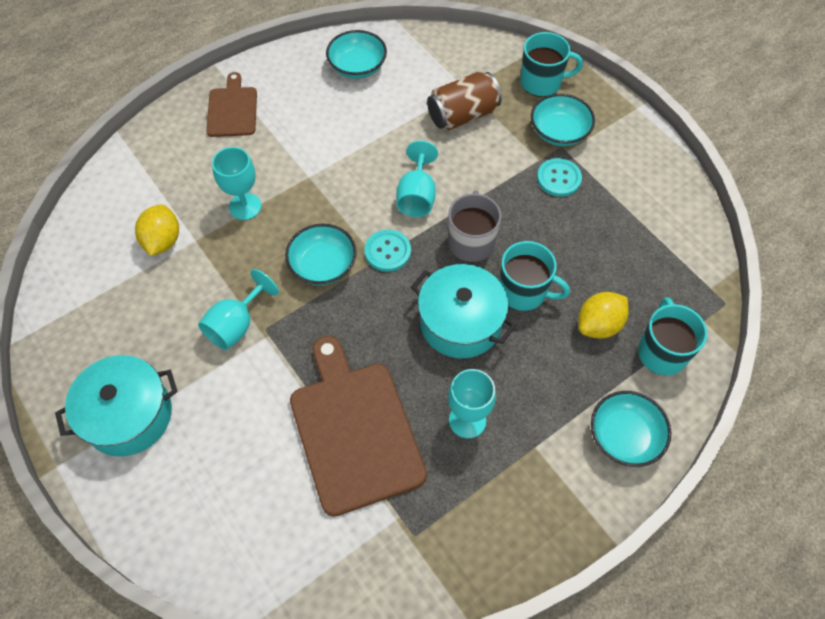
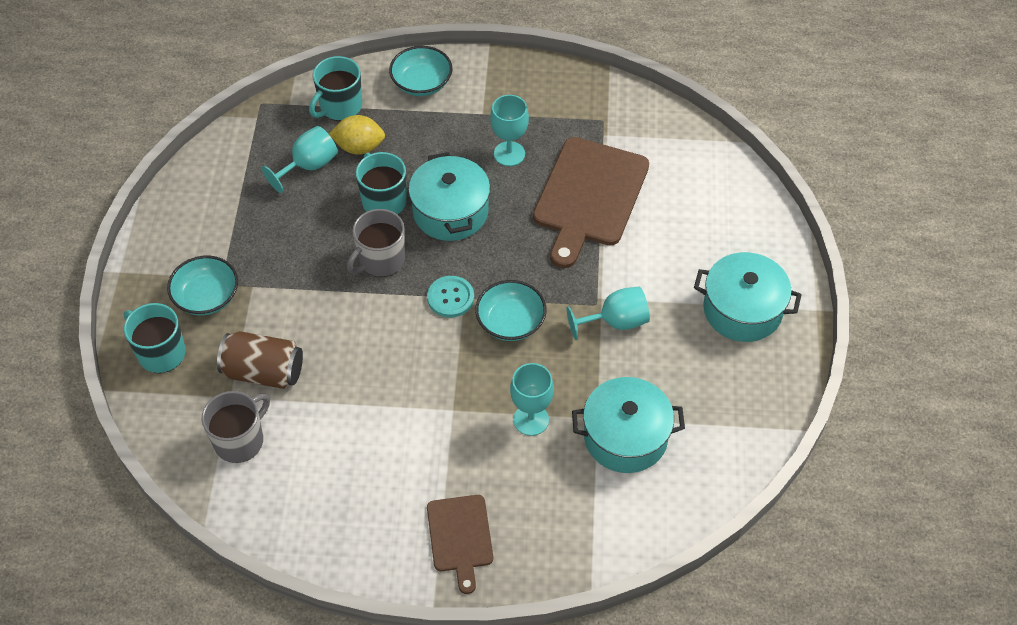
camera: 140 degrees left, 5 degrees down
yellow lemon [135,205,179,256] -> turquoise pot [572,377,685,473]
brown cutting board [206,72,257,137] -> brown cutting board turned 45 degrees counterclockwise [427,495,493,594]
turquoise bowl [326,30,387,79] -> none
turquoise goblet [396,141,438,217] -> turquoise goblet moved to [262,126,338,193]
turquoise button [537,158,582,197] -> none
none -> grey mug [202,391,270,463]

